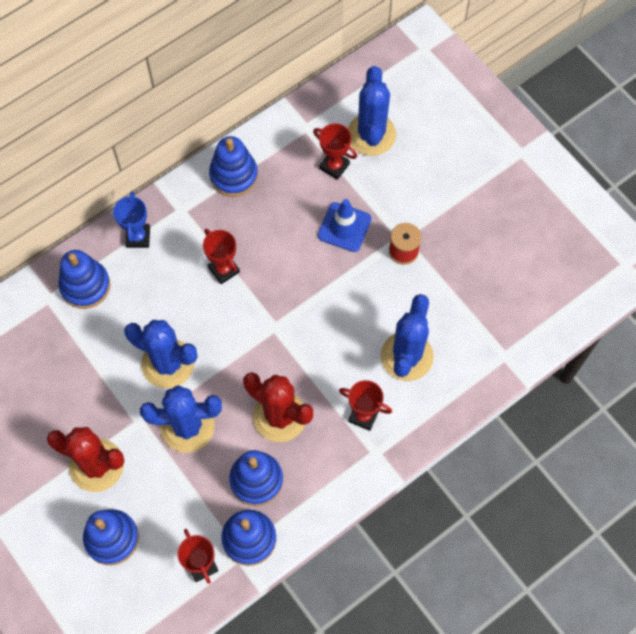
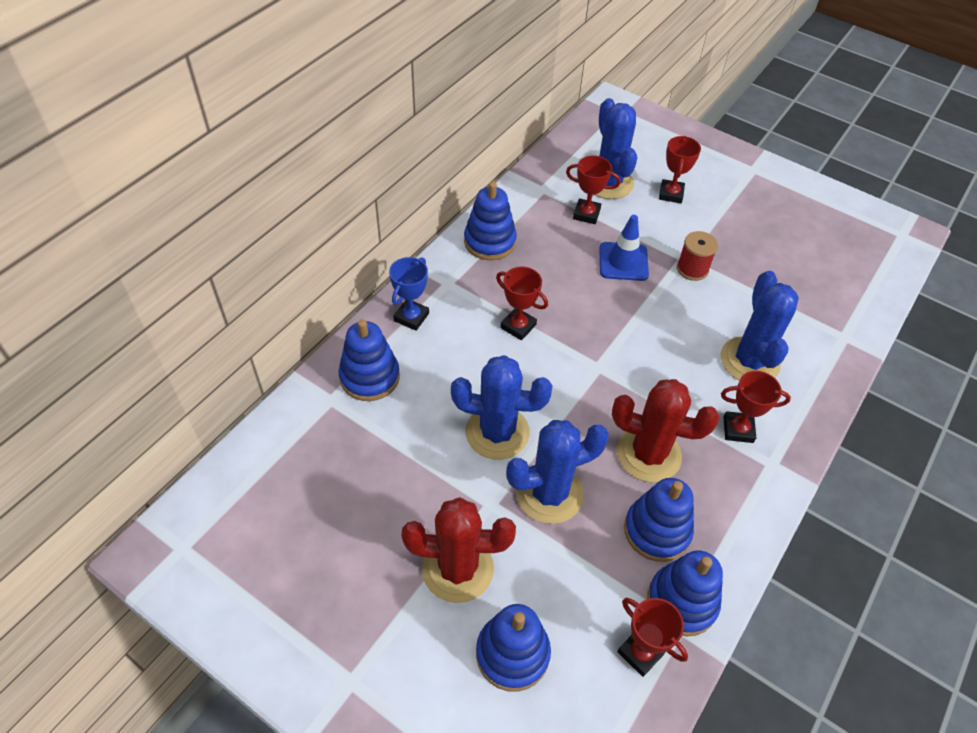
camera: 20 degrees left, 15 degrees down
blue trophy [113,191,150,248] -> blue trophy turned 45 degrees clockwise [389,257,429,331]
none -> red trophy [659,136,701,203]

